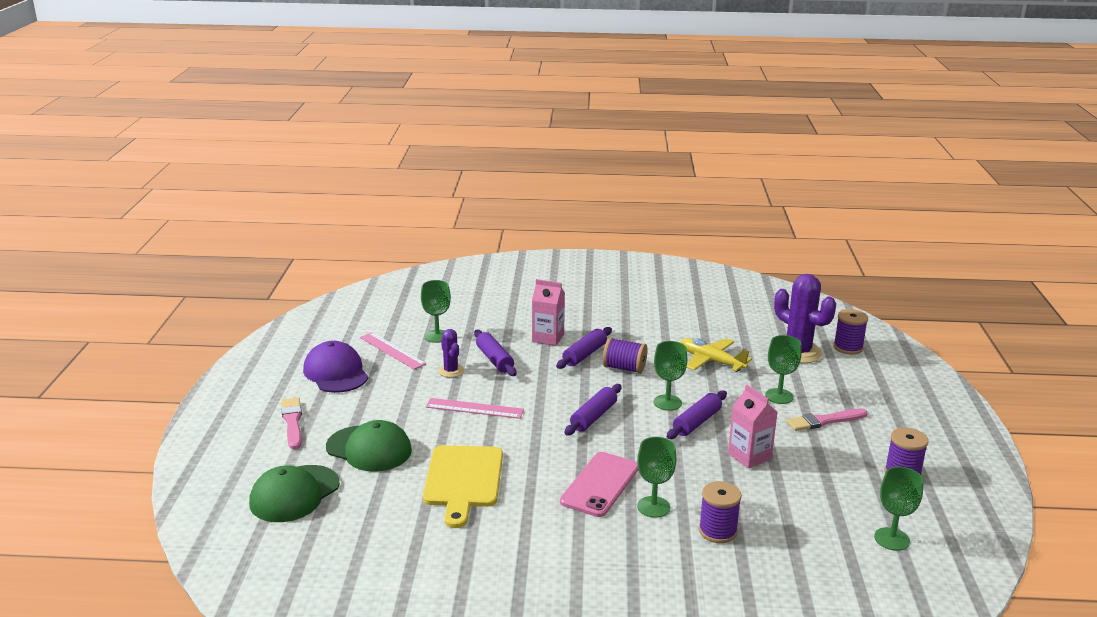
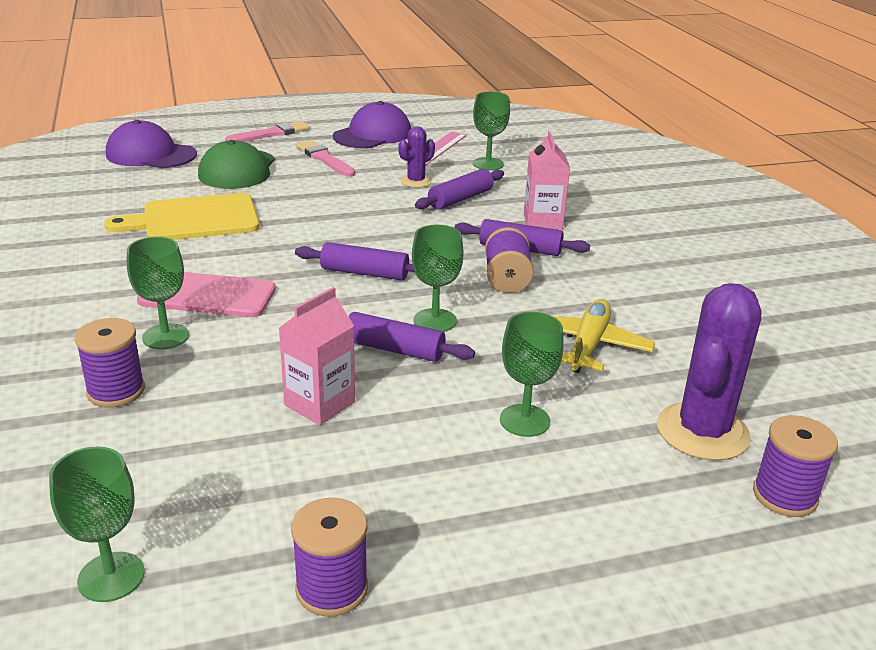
camera: 70 degrees right, 5 degrees up
green cap [249,465,340,522] -> purple cap [106,120,197,168]
pink ruler [426,398,524,419] -> none
pink brush [786,408,867,431] -> pink brush moved to [296,140,355,177]

